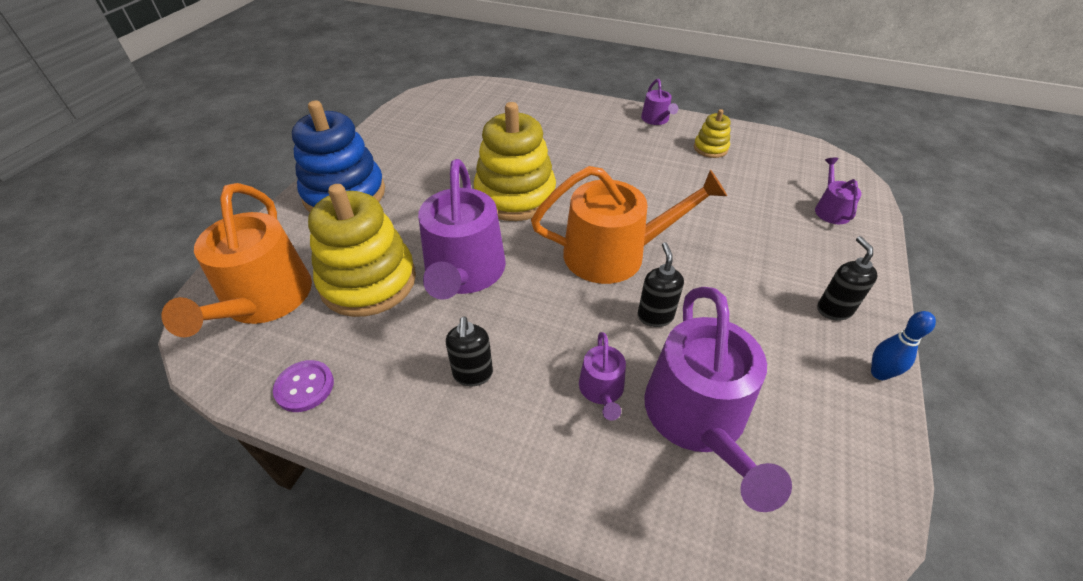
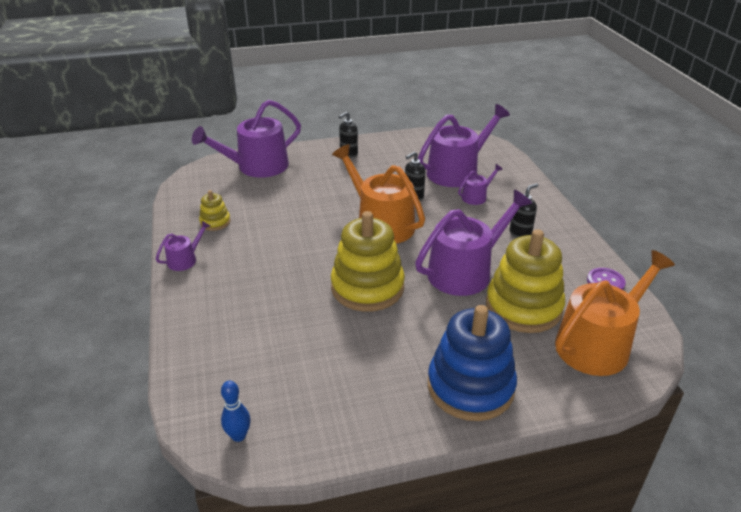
camera: 125 degrees left, 10 degrees down
purple watering can [815,158,862,224] -> purple watering can [192,100,301,178], size x2.15
blue bowling pin [871,311,936,380] -> blue bowling pin moved to [221,381,251,442]

